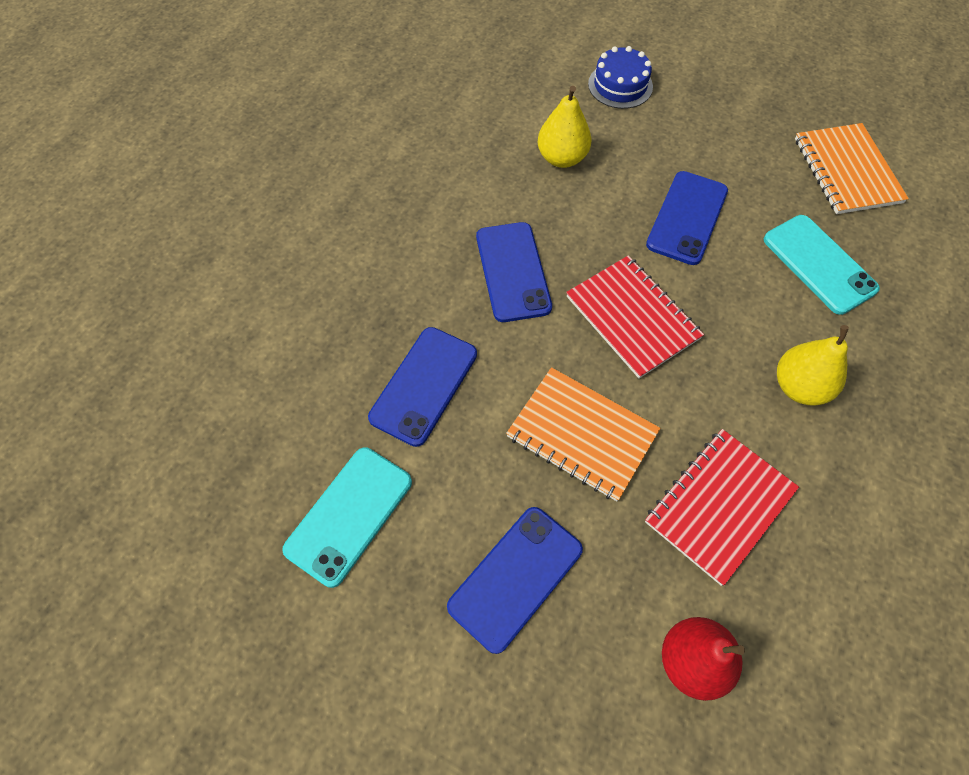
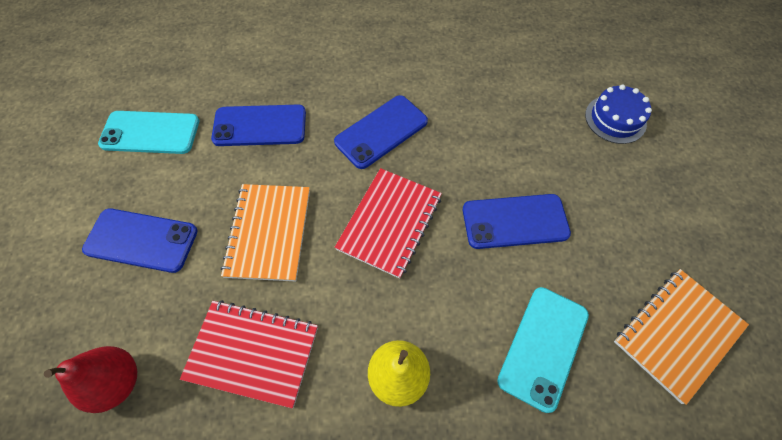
camera: 60 degrees right, 0 degrees up
yellow pear [537,86,592,168] -> none

